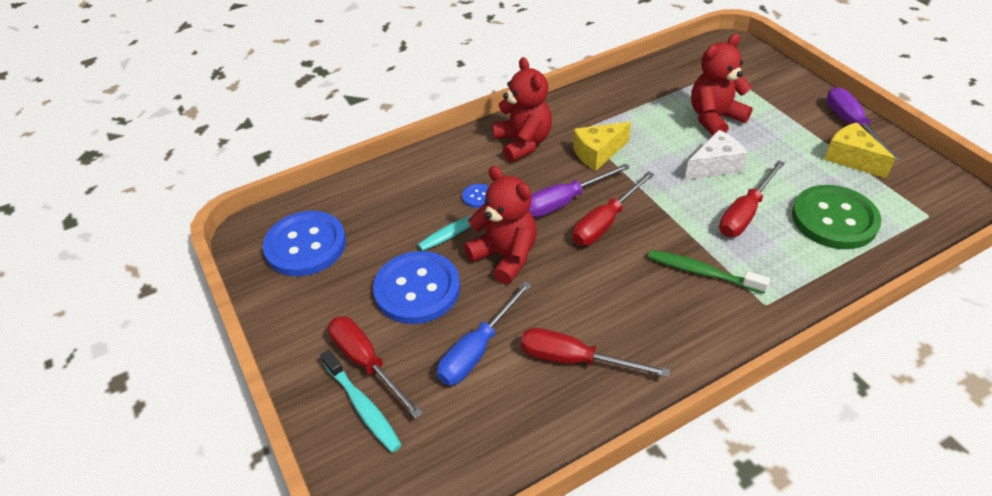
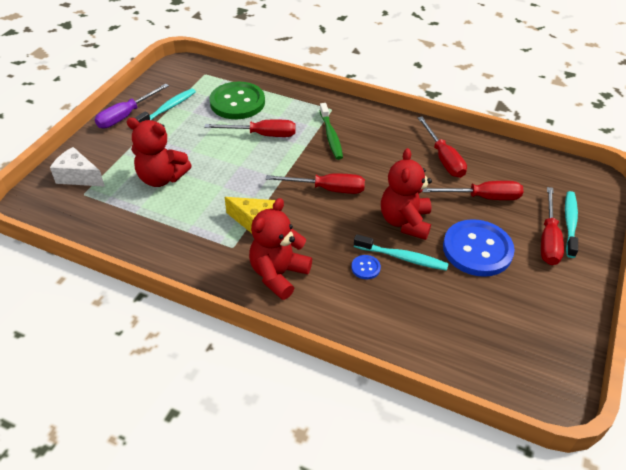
camera: 130 degrees left, 0 degrees up
blue button [263,211,346,276] -> none
blue screwdriver [437,281,532,385] -> red screwdriver [422,181,523,200]
purple screwdriver [529,164,630,217] -> none
white cheese [685,130,748,180] -> white cheese moved to [50,147,105,187]
yellow cheese [824,122,896,178] -> turquoise toothbrush [135,88,196,123]

